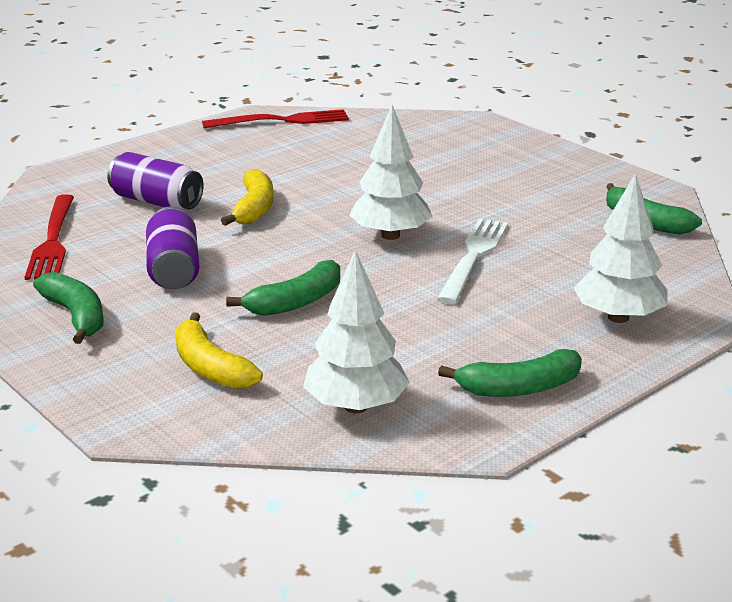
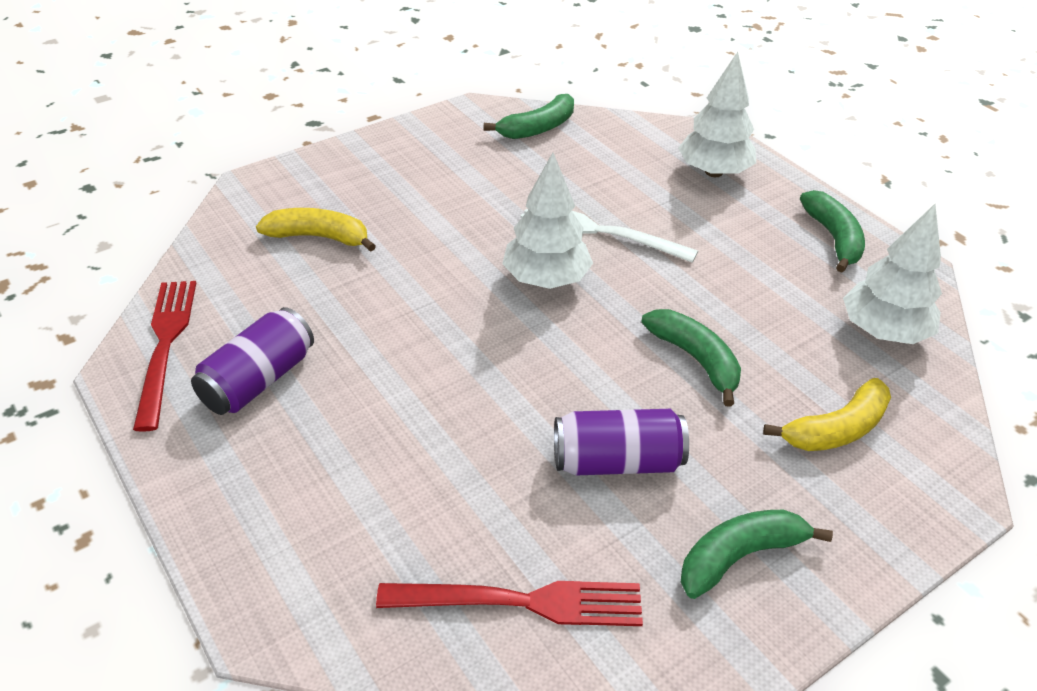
camera: 85 degrees left, 15 degrees up
purple can [107,152,204,210] -> purple can moved to [191,307,314,415]
yellow banana [221,169,273,226] -> yellow banana moved to [256,208,376,252]

